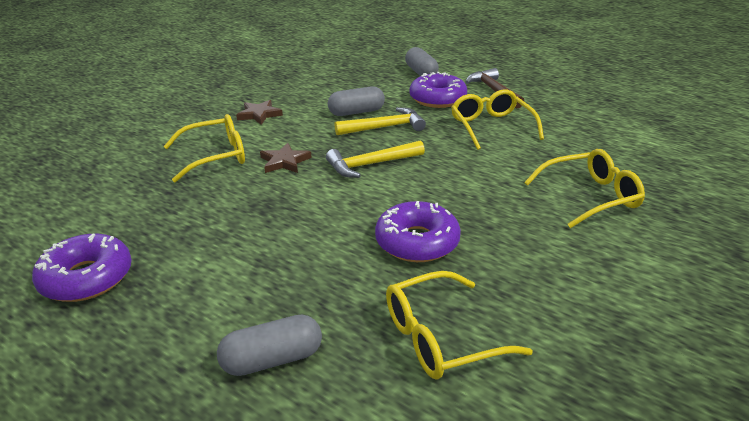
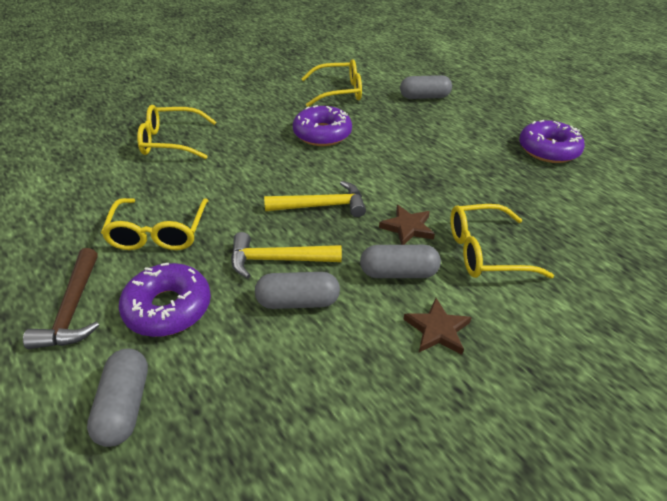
camera: 165 degrees left, 10 degrees up
none -> grey capsule [360,245,441,278]

